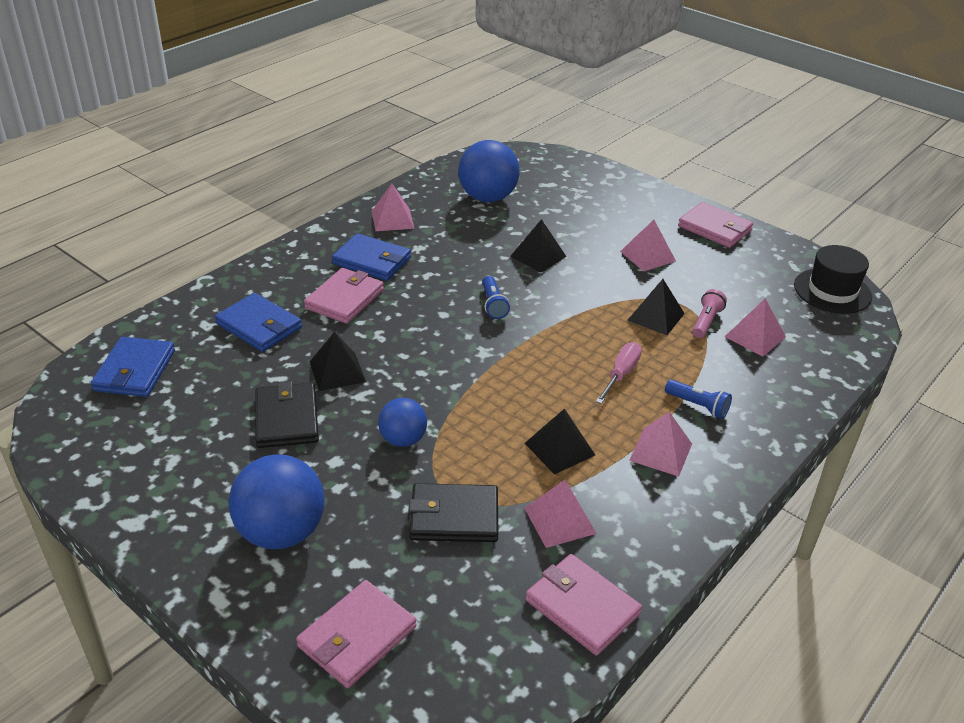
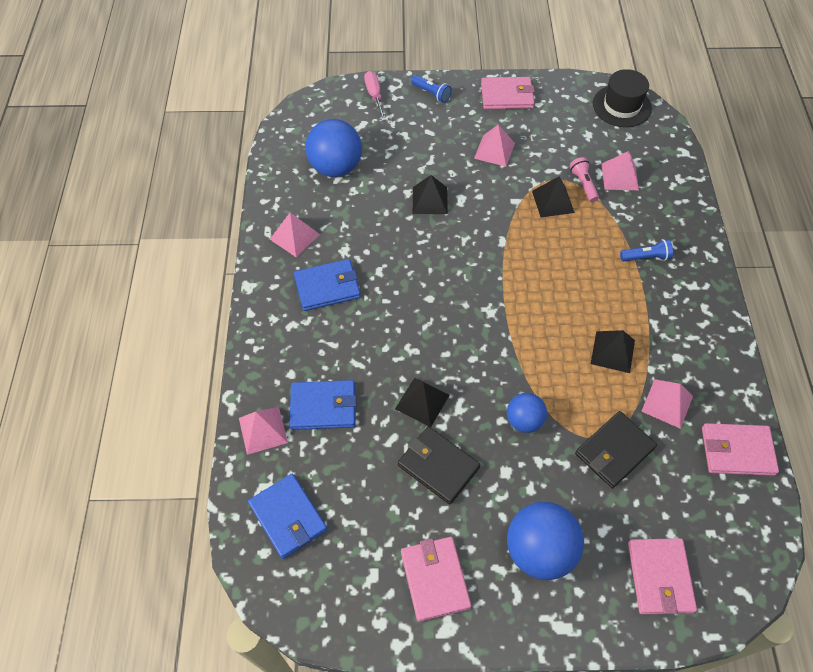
camera: 40 degrees left, 20 degrees up
pink wallet [304,268,384,324] -> pink wallet moved to [401,537,471,622]
blue flashlight [482,276,510,319] -> blue flashlight moved to [411,75,452,103]
pink screwdriver [596,342,642,404] -> pink screwdriver moved to [364,71,386,121]
pink pyramid [629,412,692,477] -> pink pyramid moved to [239,407,288,455]

